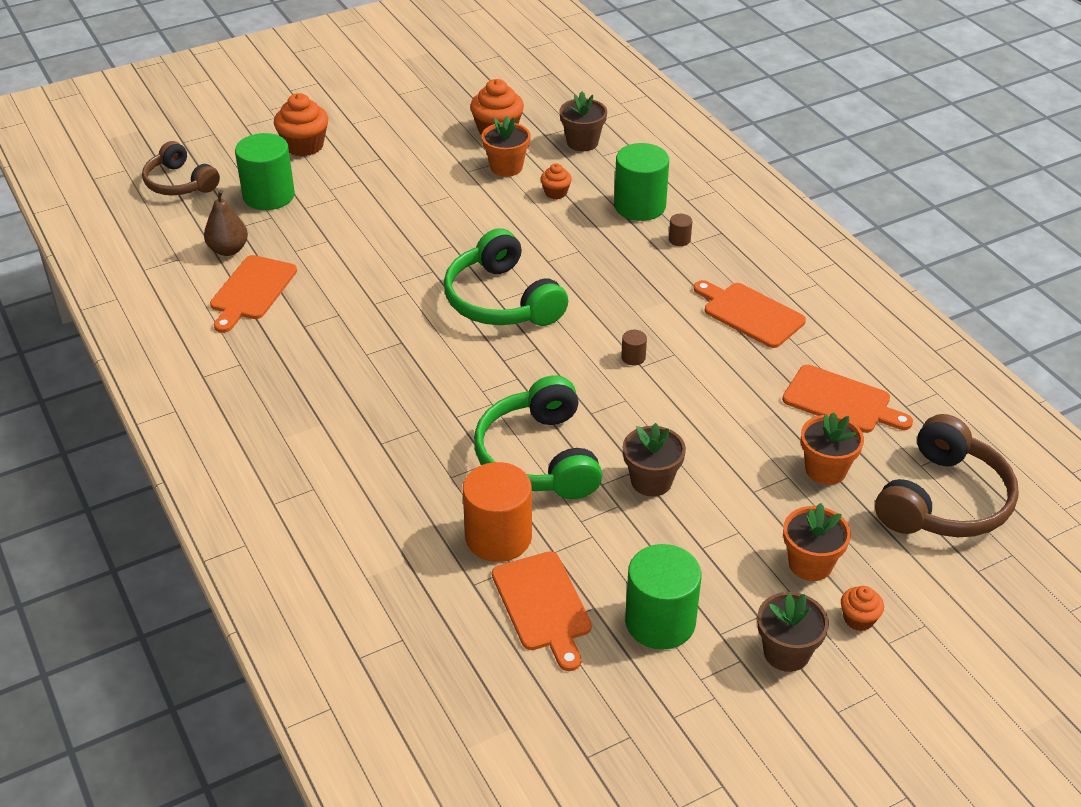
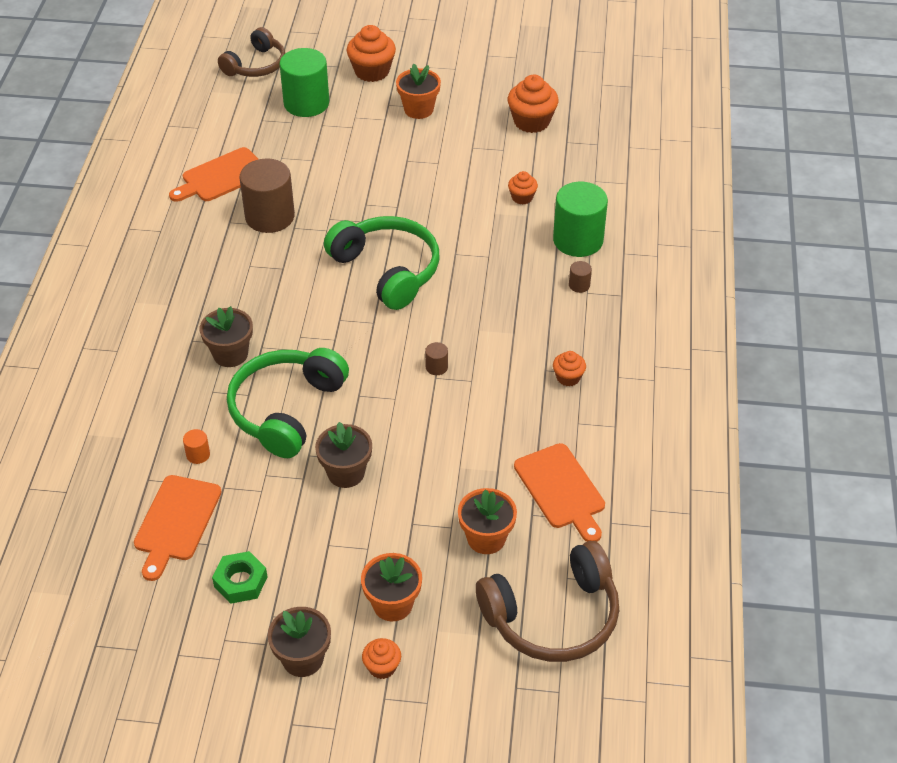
camera: 35 degrees right, 5 degrees up
brown headphones [142,141,220,195] -> brown headphones turned 135 degrees counterclockwise [218,27,285,77]
brown pear [204,190,248,256] -> none
green headphones [444,228,568,326] -> green headphones turned 135 degrees clockwise [324,216,440,310]
orange cylinder [463,462,532,562] -> orange cylinder [183,429,210,464], size x0.41
orange flower pot [482,116,531,177] -> orange flower pot moved to [396,63,441,119]
brown flower pot [559,91,607,151] -> brown flower pot moved to [200,306,253,367]
green cylinder [625,544,701,650] -> green nut [212,551,267,604]
orange cutting board [694,280,806,348] -> orange cupcake [553,351,586,386]
none -> brown cylinder [239,158,295,233]

